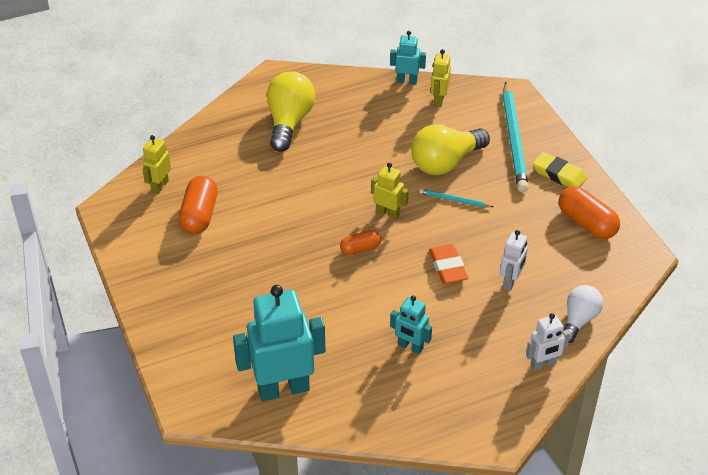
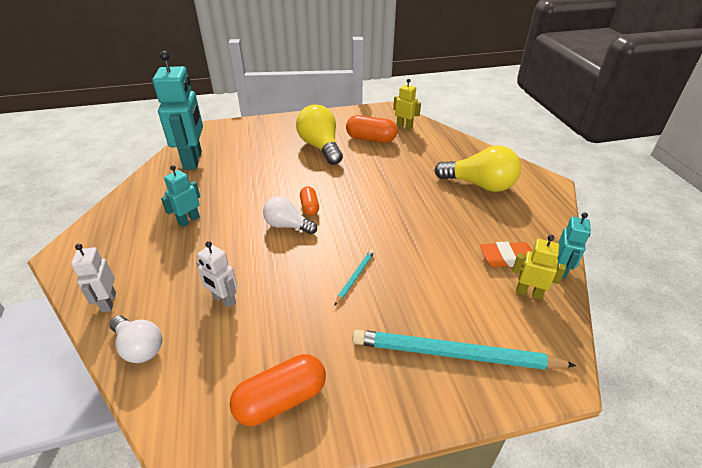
camera: 100 degrees right, 5 degrees down
yellow robot [371,163,409,220] -> none
yellow light bulb [411,124,490,175] -> yellow light bulb moved to [296,104,343,165]
orange eraser [429,244,468,284] -> orange eraser moved to [480,242,532,267]
yellow eraser [533,152,587,187] -> none
none -> white light bulb [263,196,317,235]

